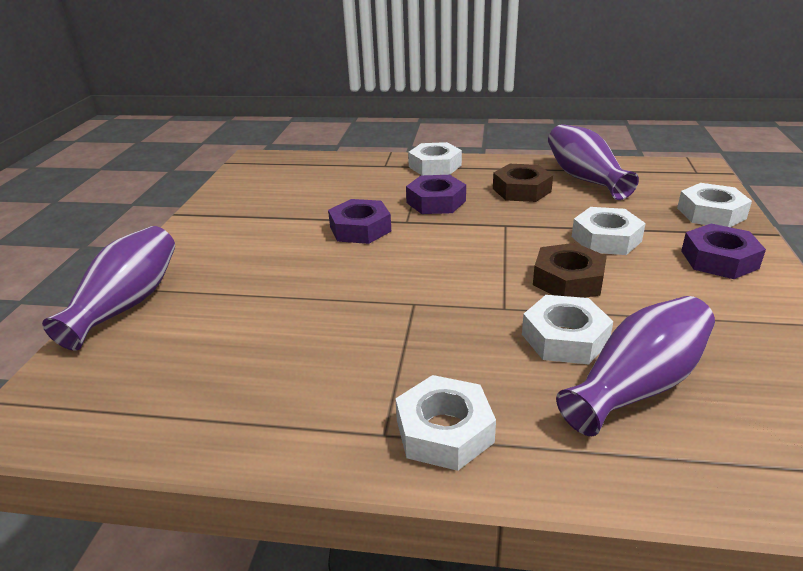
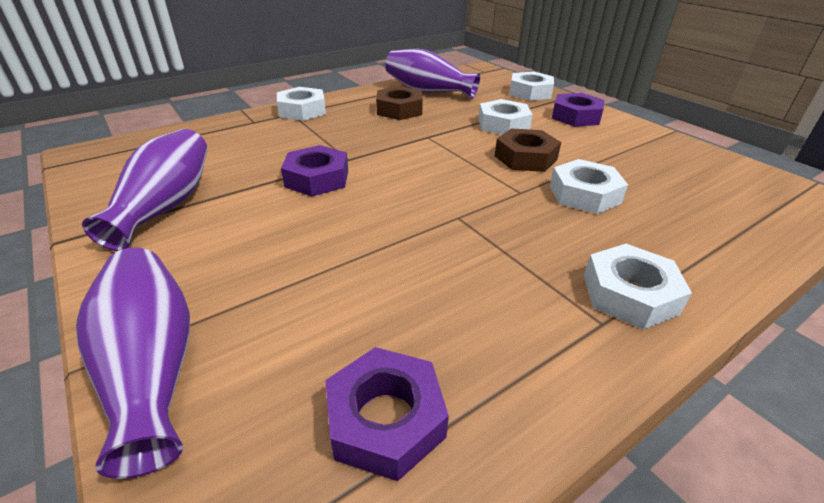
camera: 45 degrees left, 5 degrees up
purple nut [406,175,466,214] -> purple nut moved to [325,347,449,481]
purple vase [556,296,715,436] -> purple vase moved to [82,129,208,251]

